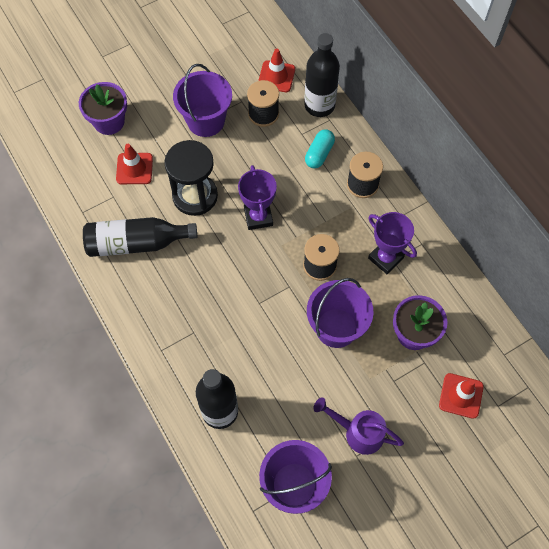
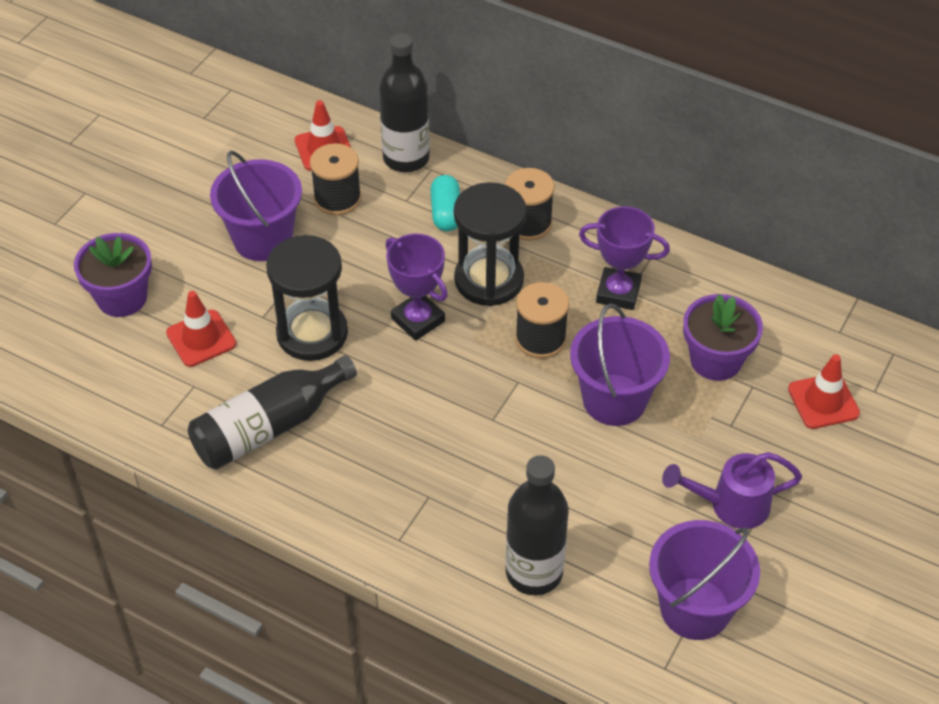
camera: 30 degrees left, 15 degrees down
none -> black hourglass [454,182,527,306]

